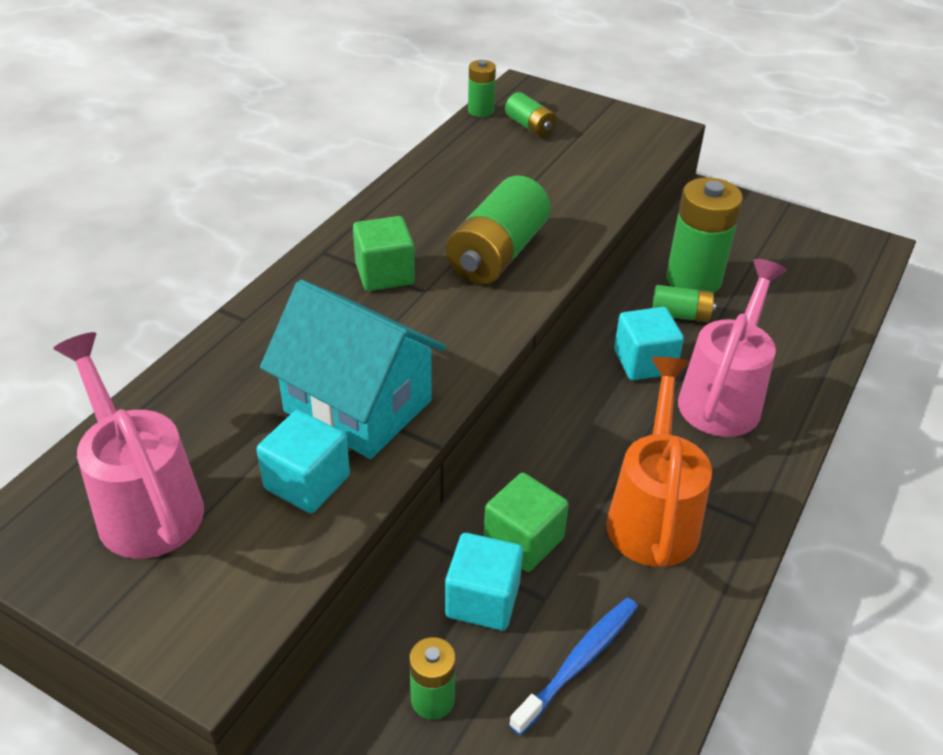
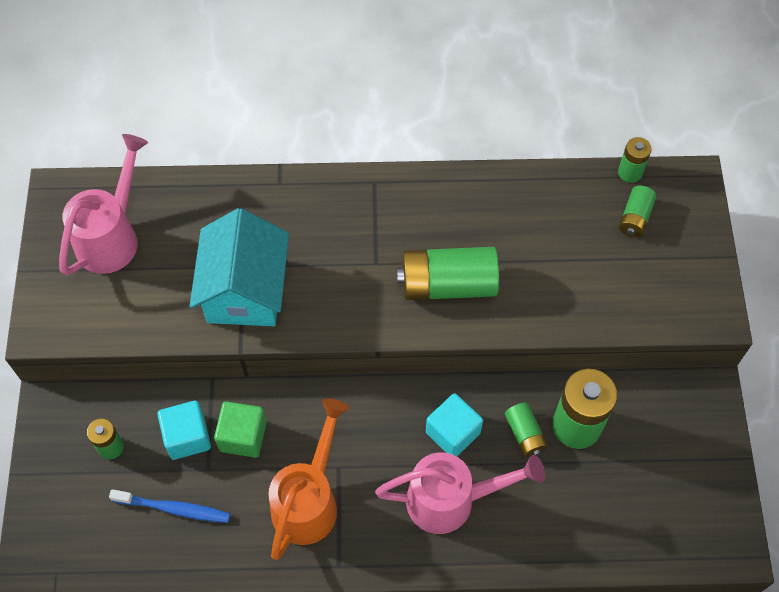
camera: 60 degrees right, 20 degrees up
turquoise cube [256,410,350,513] -> none
green cube [353,216,415,291] -> none
orange watering can [606,357,712,567] -> orange watering can turned 45 degrees counterclockwise [269,398,349,560]

